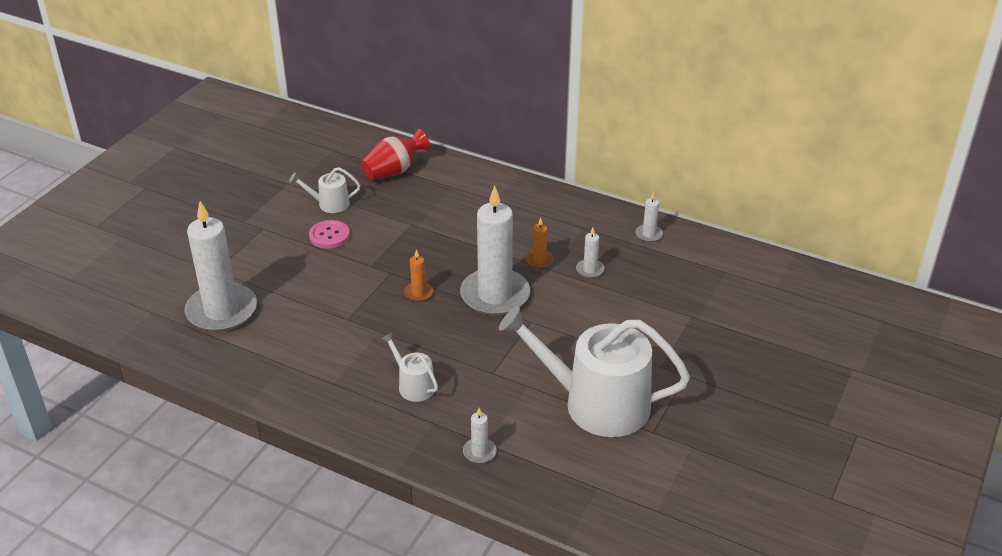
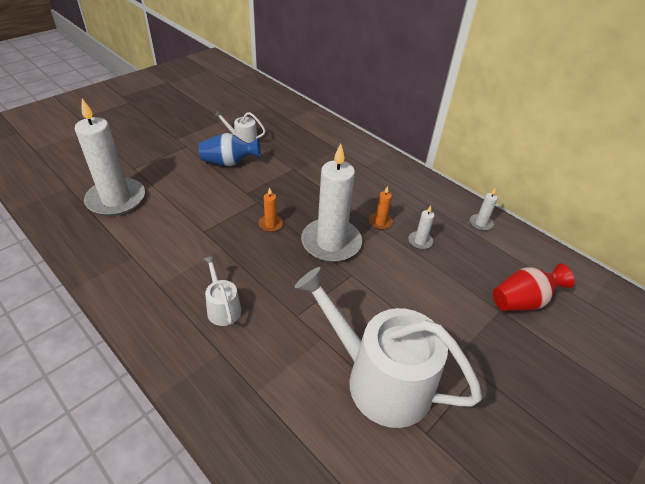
camera: 15 degrees right, 5 degrees up
pink button [309,220,350,249] -> blue vase [198,133,261,166]
red vase [361,129,430,180] -> red vase moved to [493,264,574,311]
white candle [463,408,497,464] -> none

